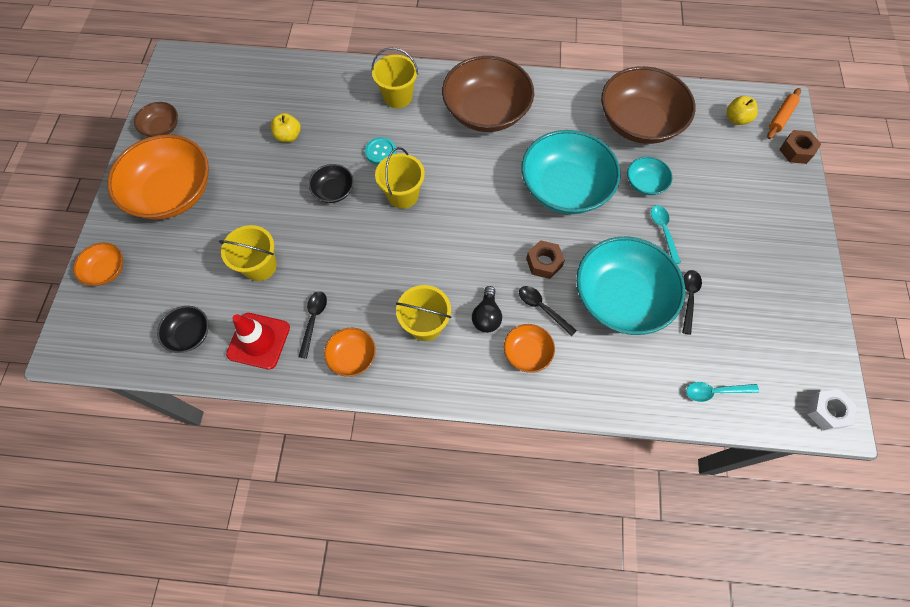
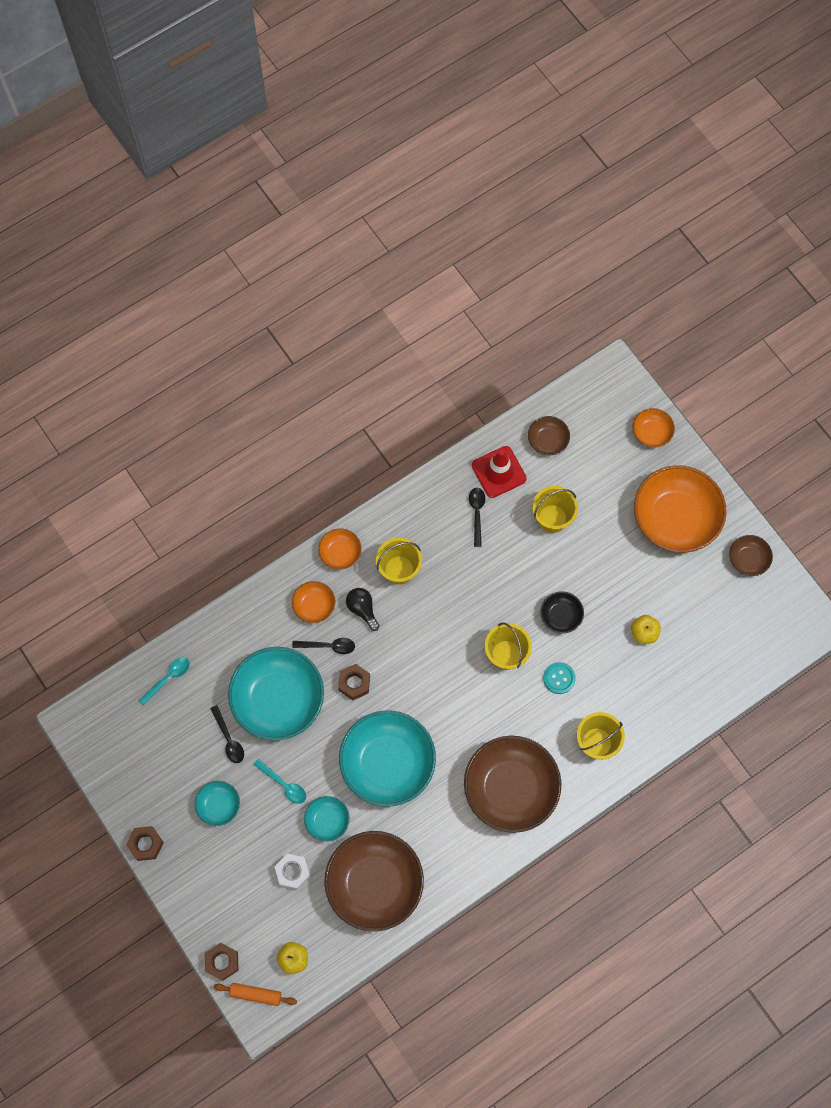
camera: 140 degrees right, 5 degrees up
black bowl [157,306,209,353] -> brown bowl [528,416,570,455]
black spoon [298,291,327,359] -> black spoon turned 150 degrees counterclockwise [469,488,485,547]
orange bowl [324,328,376,377] -> orange bowl moved to [318,528,361,570]
orange rolling pin [767,88,801,139] -> orange rolling pin turned 75 degrees counterclockwise [214,983,297,1006]
white nut [807,389,857,431] -> white nut moved to [275,854,310,890]
none -> brown nut [126,826,164,861]
none -> turquoise bowl [195,781,240,826]

